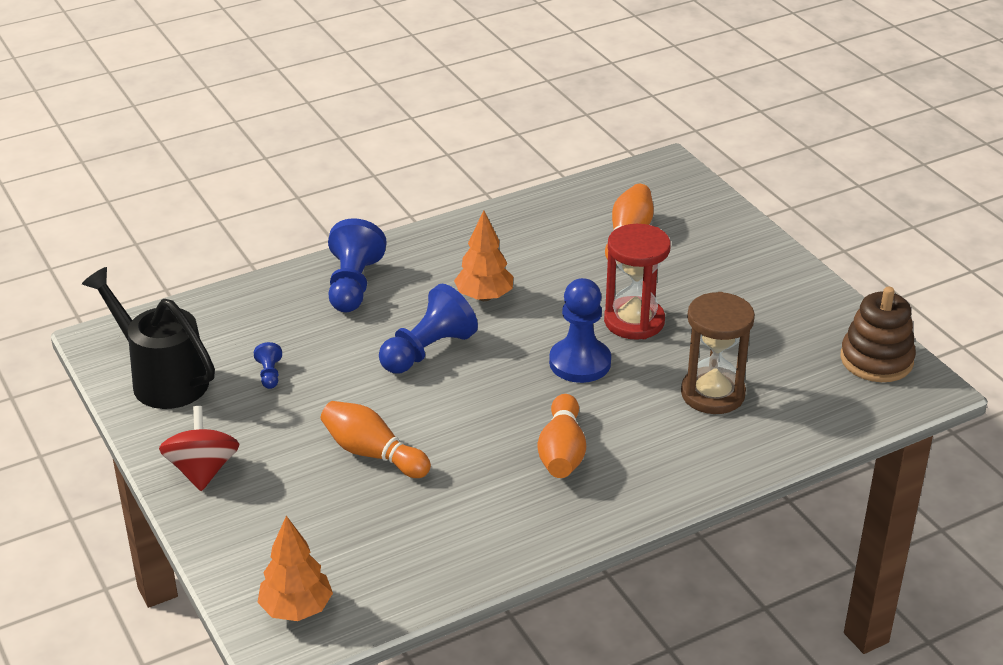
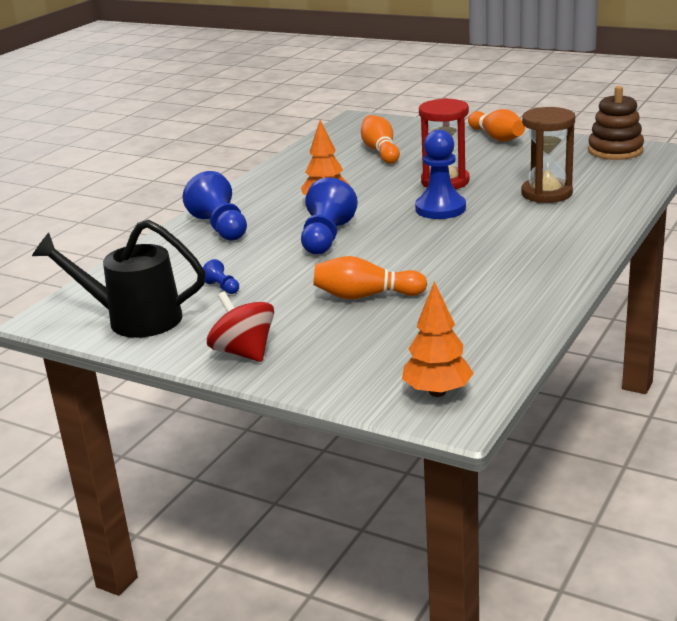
camera: 30 degrees left, 10 degrees down
orange bowling pin [537,394,586,478] -> orange bowling pin moved to [468,109,525,142]

